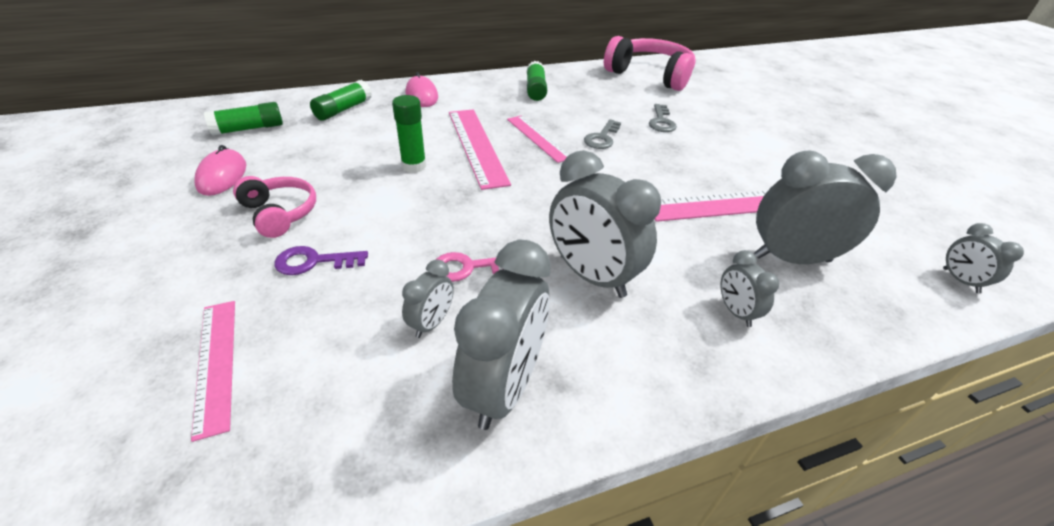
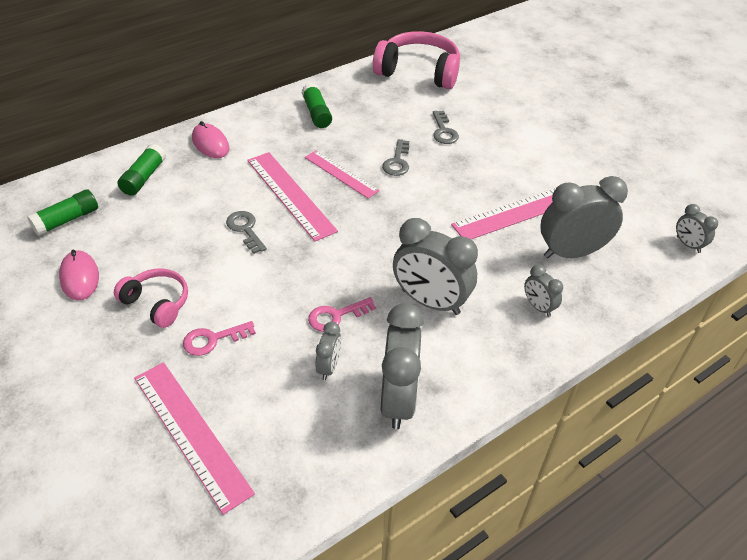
camera: 15 degrees left, 5 degrees up
pink ruler [191,301,235,442] -> pink ruler [134,362,255,515], size x1.53
purple key [275,246,368,275] -> pink key [183,321,256,356]
green glue stick [392,95,426,173] -> grey key [226,211,267,254]

